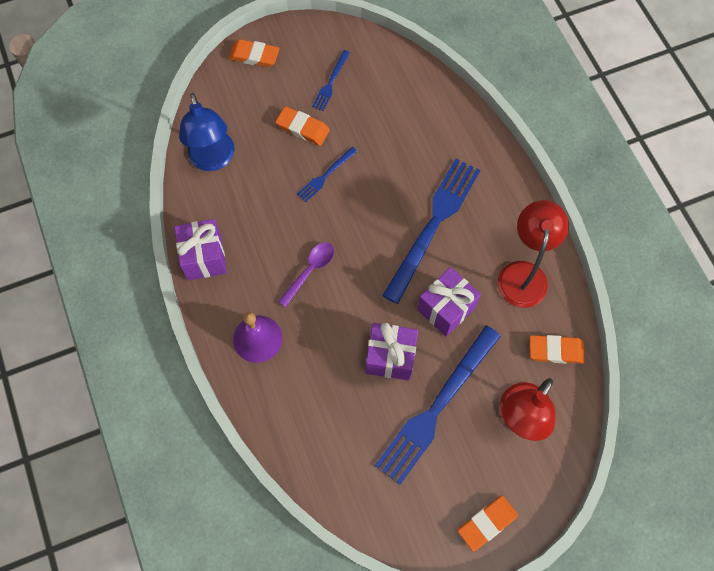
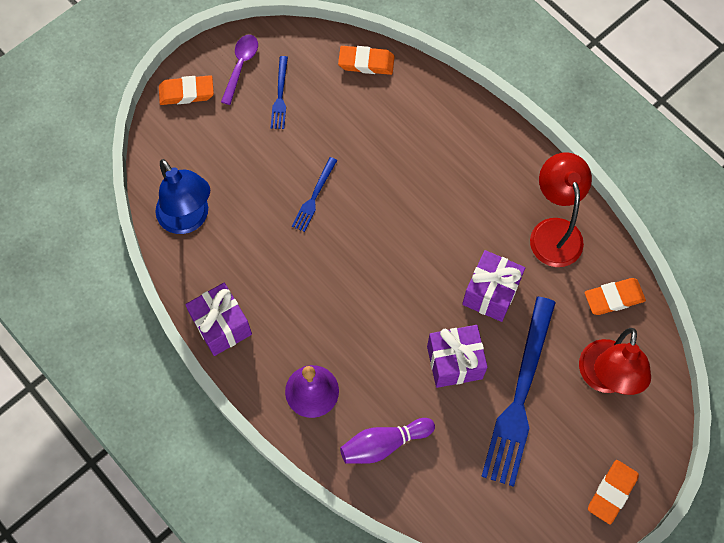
camera: 20 degrees left, 0 degrees up
orange eraser [275,106,330,146] -> orange eraser moved to [338,46,395,75]
purple spoon [278,242,334,307] -> purple spoon moved to [221,35,258,105]
blue fork [382,159,480,304] -> none
none -> purple bowling pin [340,418,435,464]

